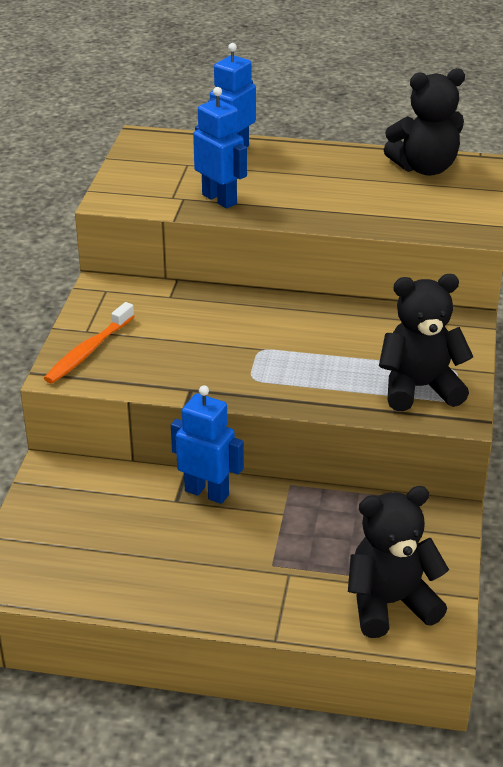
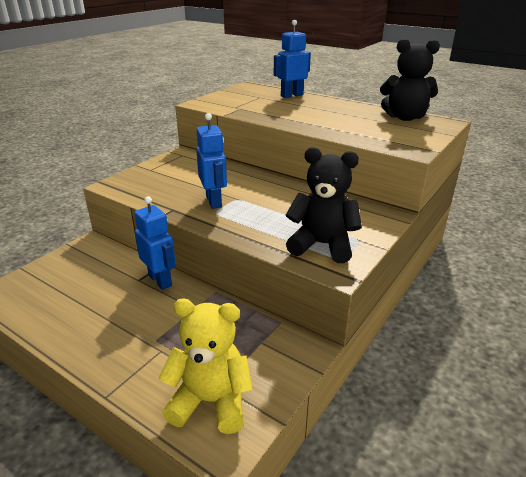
camera: 25 degrees right, 5 degrees down
orange toothbrush [44,302,134,384] -> none
blue robot [193,87,247,208] -> blue robot moved to [196,113,227,209]
black teddy bear [348,486,449,638] -> yellow teddy bear [159,299,253,434]

